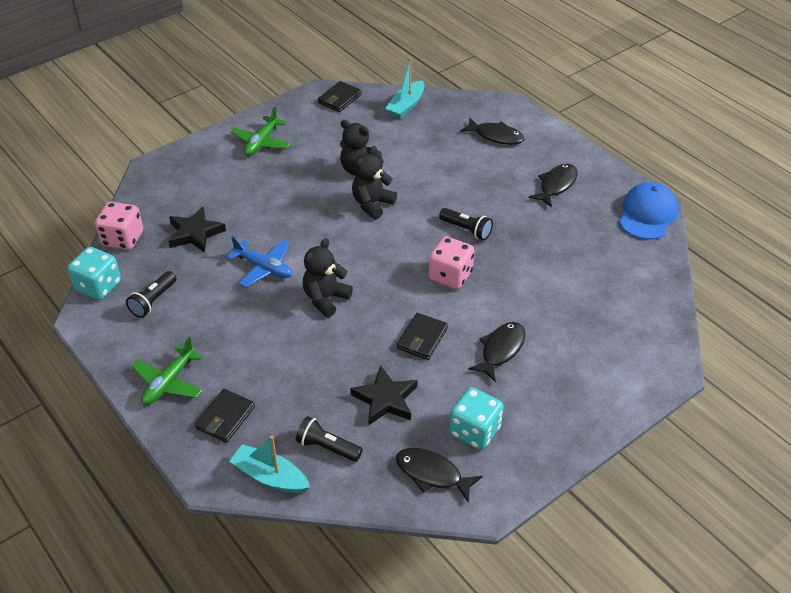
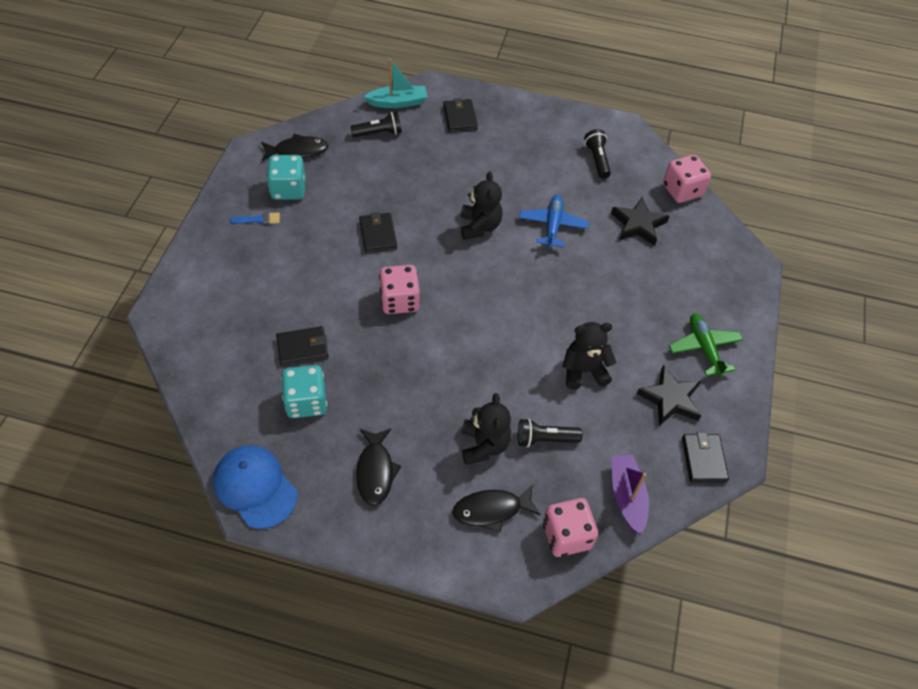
camera: 140 degrees right, 10 degrees up
turquoise dice [67,247,121,300] -> turquoise dice moved to [281,365,327,418]
green plane [131,337,203,405] -> none
blue plane [227,236,292,287] -> blue plane turned 105 degrees clockwise [519,195,589,248]
black star [350,366,417,425] -> black star moved to [637,365,701,426]
black teddy bear [352,146,397,219] -> black teddy bear moved to [461,393,511,465]
turquoise boat [385,57,424,119] -> purple boat [611,455,649,535]
black flashlight [439,208,493,240] -> black flashlight moved to [518,418,583,448]
black fish [468,322,525,382] -> none
blue cap [619,182,679,240] -> blue cap turned 150 degrees clockwise [213,445,297,529]
none -> blue brush [230,212,280,225]
none -> black wallet [276,326,328,366]
none -> pink dice [543,498,598,557]

